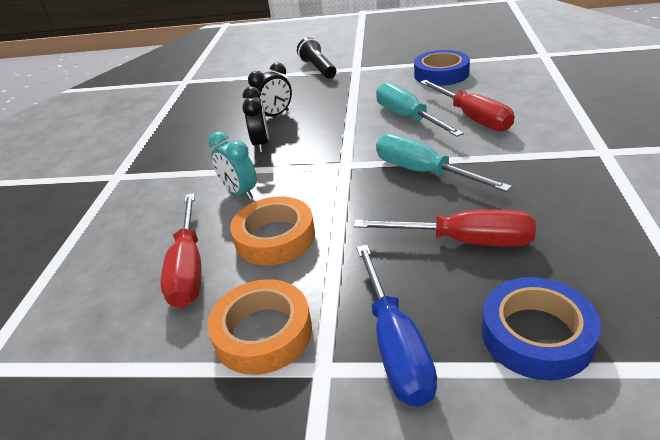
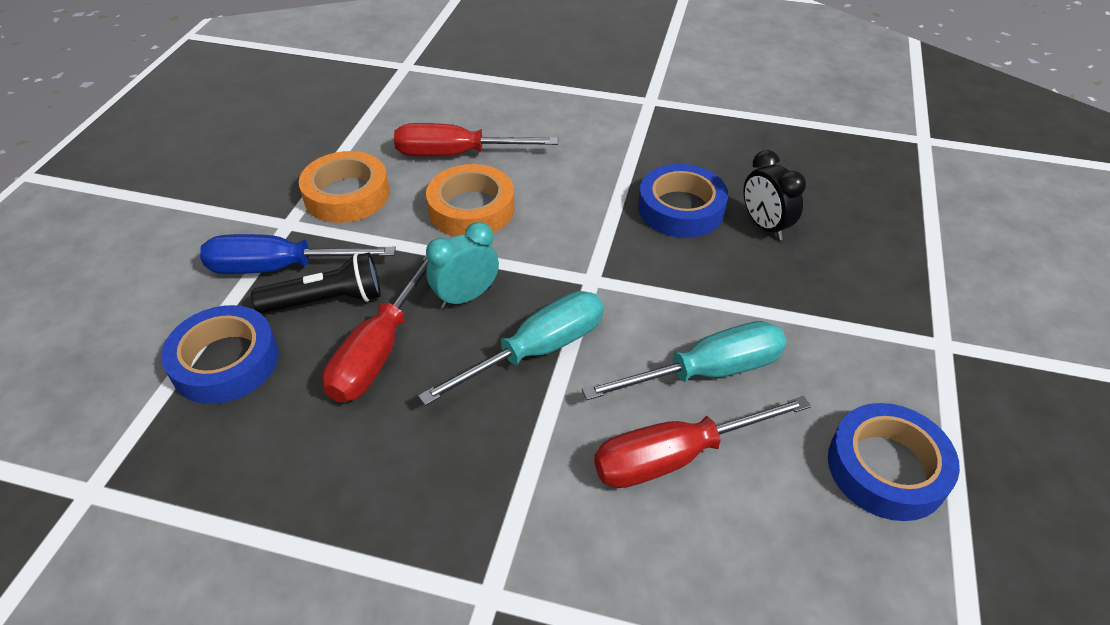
camera: 95 degrees right, 10 degrees up
turquoise clock [208,131,257,200] -> turquoise clock moved to [426,222,499,308]
black clock [243,87,269,152] -> blue tape [638,164,728,238]
black flashlight [297,37,336,79] -> black flashlight moved to [251,252,381,314]

